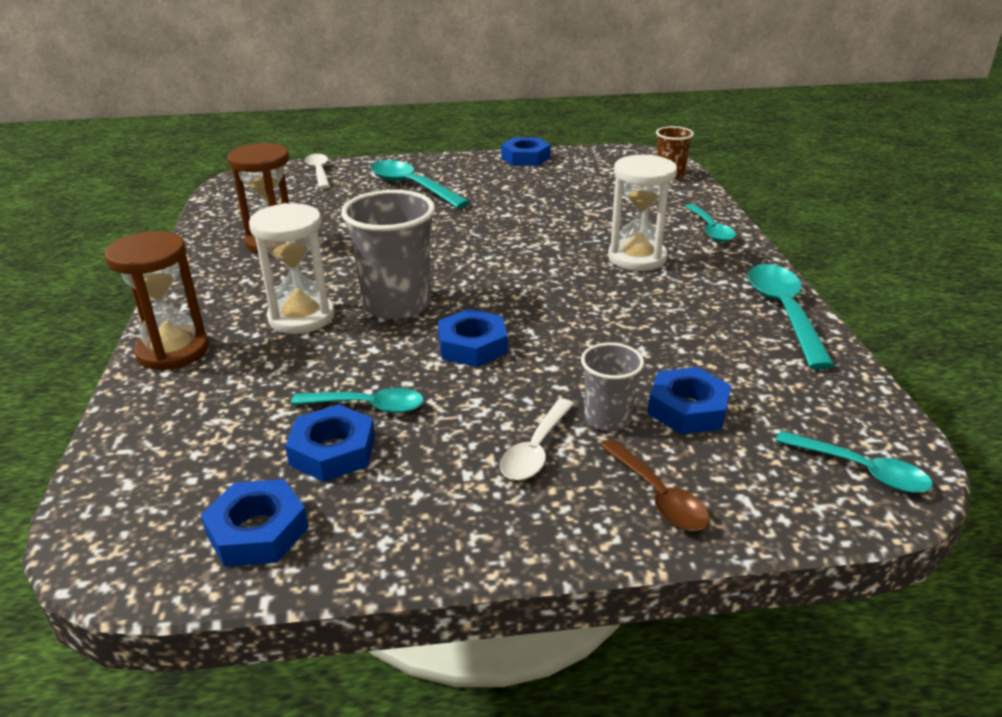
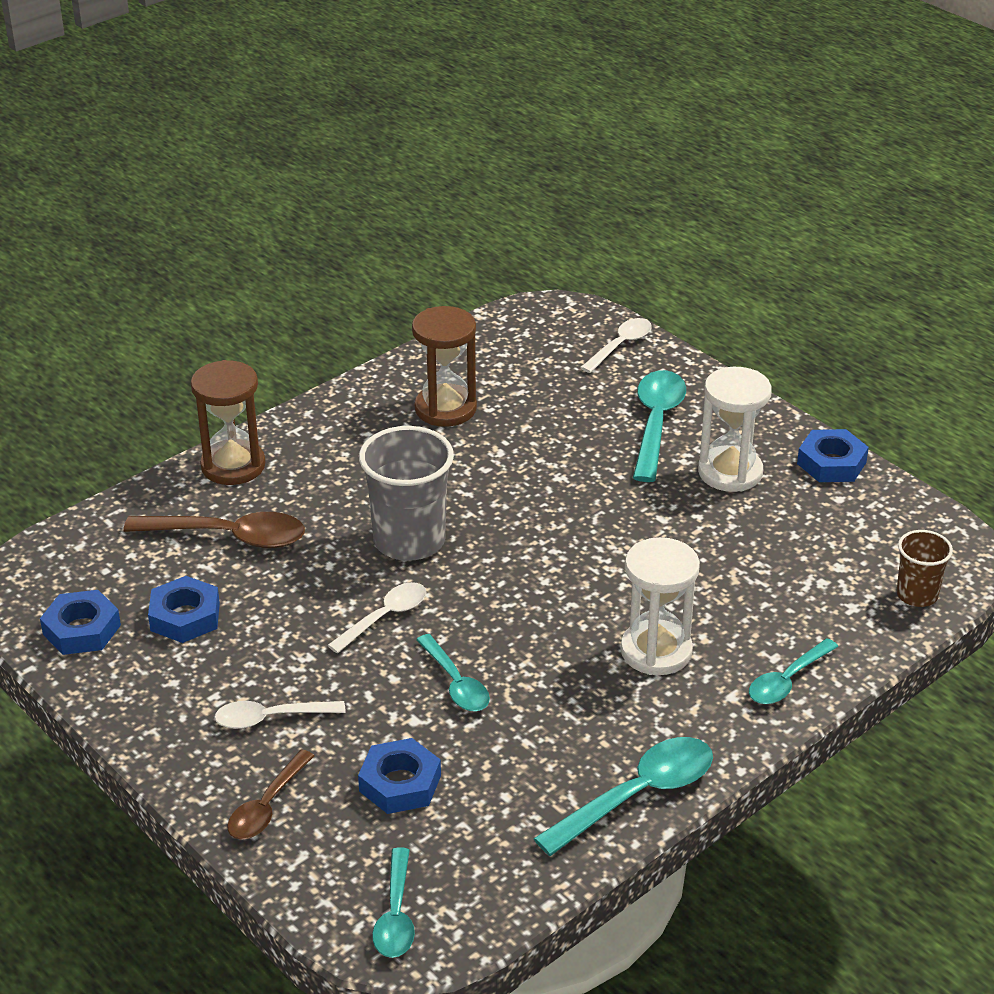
camera: 55 degrees right, 5 degrees up
white hourglass [249,203,334,334] -> white hourglass moved to [698,367,772,492]
turquoise spoon [291,388,424,413] -> turquoise spoon moved to [416,634,490,711]
blue nut [438,309,508,367] -> white spoon [327,582,427,653]
grey cup [581,343,644,431] -> none
none -> brown spoon [123,512,305,548]

